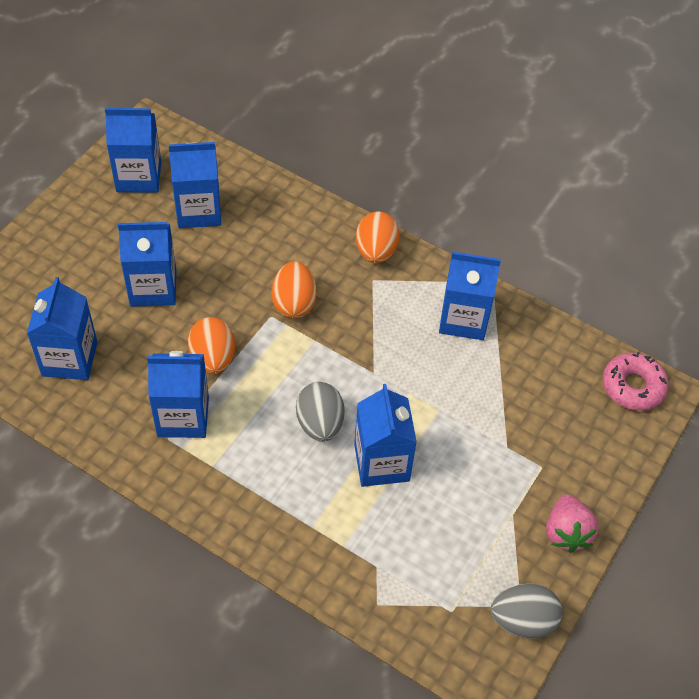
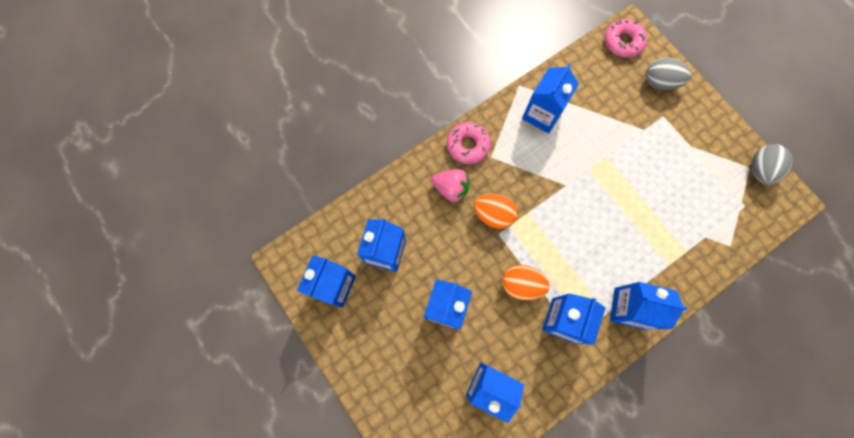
camera: 65 degrees left, 20 degrees up
grey egg [296,382,344,442] -> grey egg moved to [646,58,691,90]
blue carton [354,384,417,487] -> blue carton moved to [610,282,688,330]
orange egg [356,212,400,263] -> pink donut [447,122,491,164]
pink strawberry [546,494,599,553] -> pink strawberry moved to [432,169,470,203]

